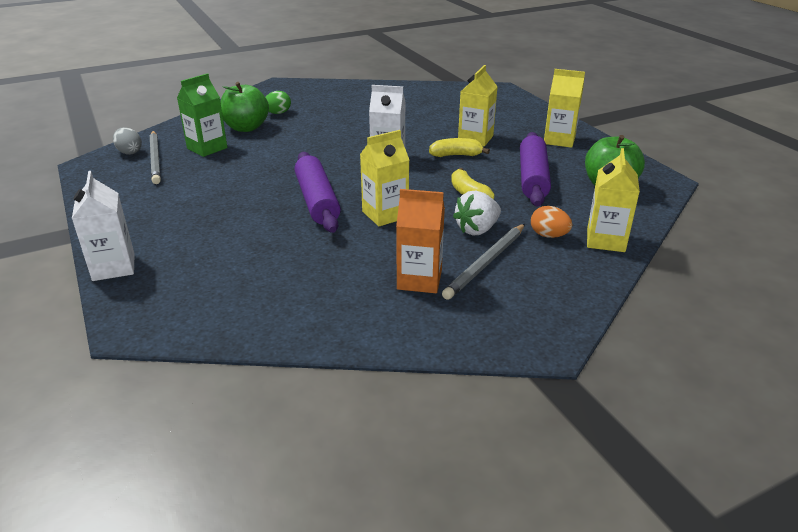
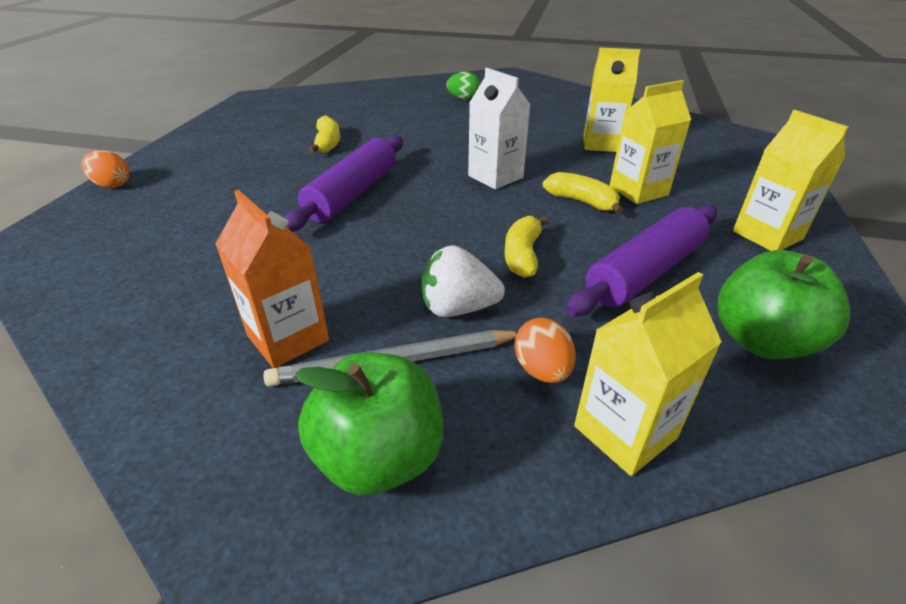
camera: 40 degrees right, 5 degrees up
white carton [72,171,135,281] -> orange egg [81,150,130,188]
grey egg [113,127,142,155] -> none
grey pencil [150,131,161,184] -> none
green carton [177,73,227,157] -> none
green apple [220,82,269,132] -> green apple moved to [295,352,443,496]
yellow carton [360,130,409,226] -> yellow carton moved to [584,48,640,152]
none -> yellow banana [309,115,340,153]

